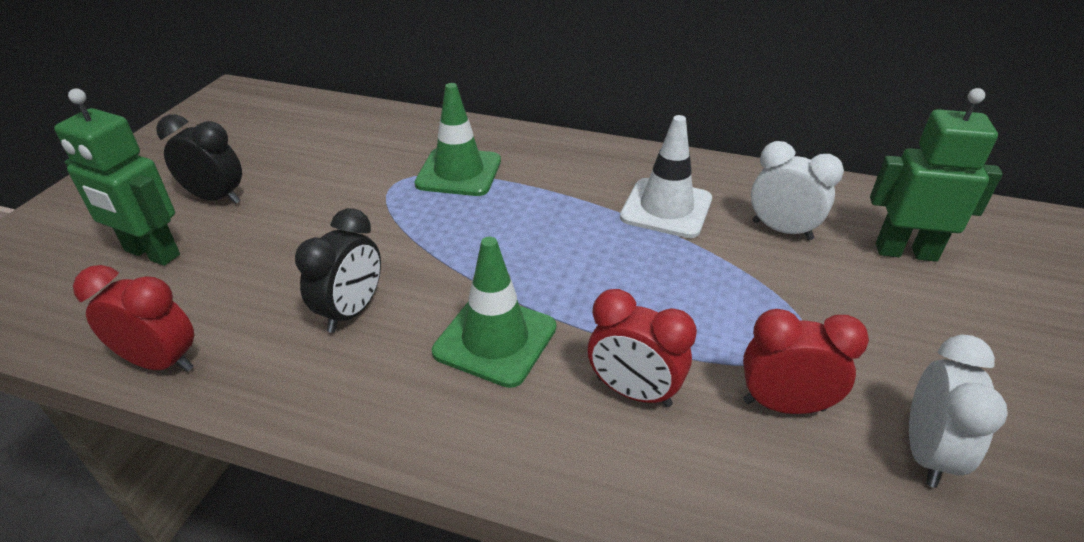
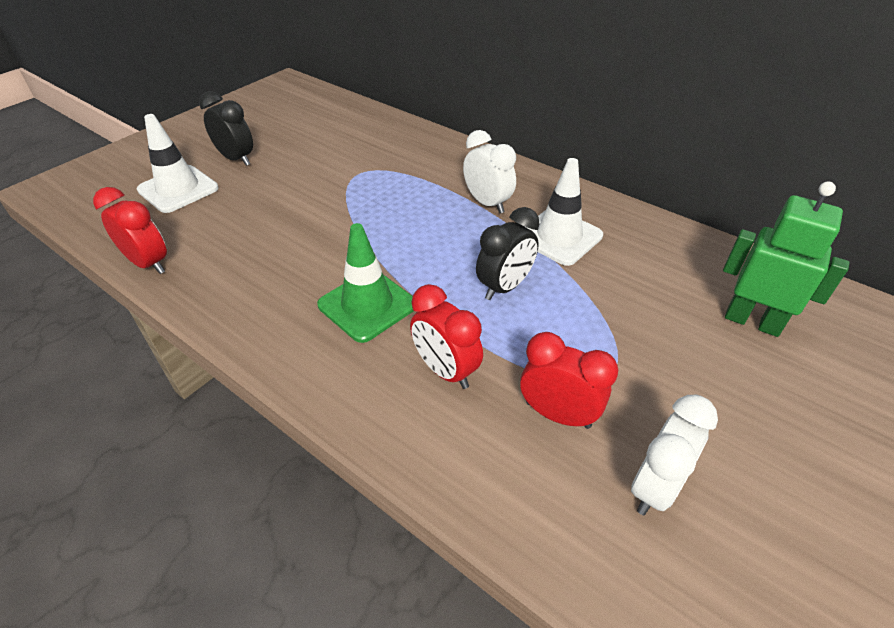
camera: 20 degrees right, 5 degrees up
green robot [54,89,180,266] -> white traffic cone [137,114,219,213]
black clock [295,208,381,333] -> black clock moved to [476,207,540,300]
green traffic cone [415,83,501,196] -> none
white clock [751,141,844,240] -> white clock moved to [463,130,516,213]

